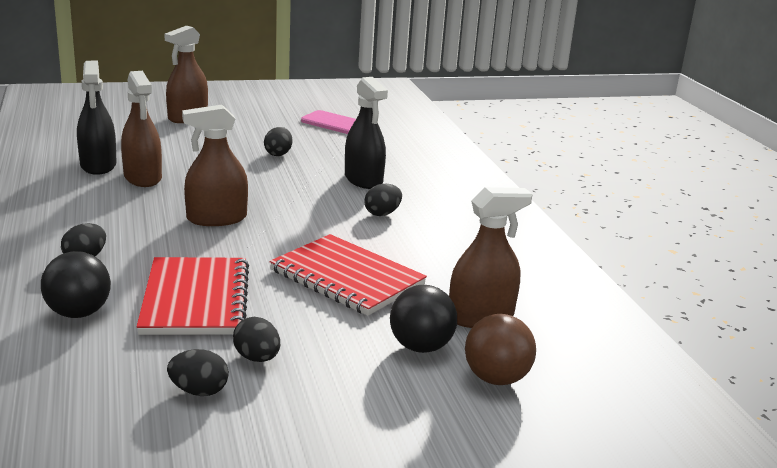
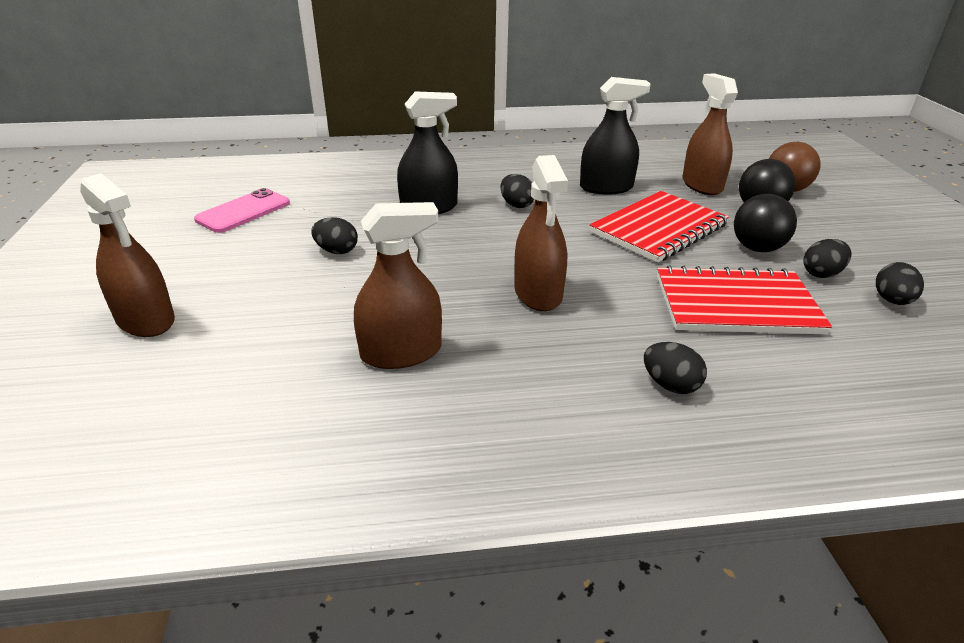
camera: 80 degrees left, 10 degrees up
black ball [41,251,111,318] -> black ball moved to [734,194,797,252]
black spray bottle [77,61,117,175] -> black spray bottle moved to [580,77,651,195]

